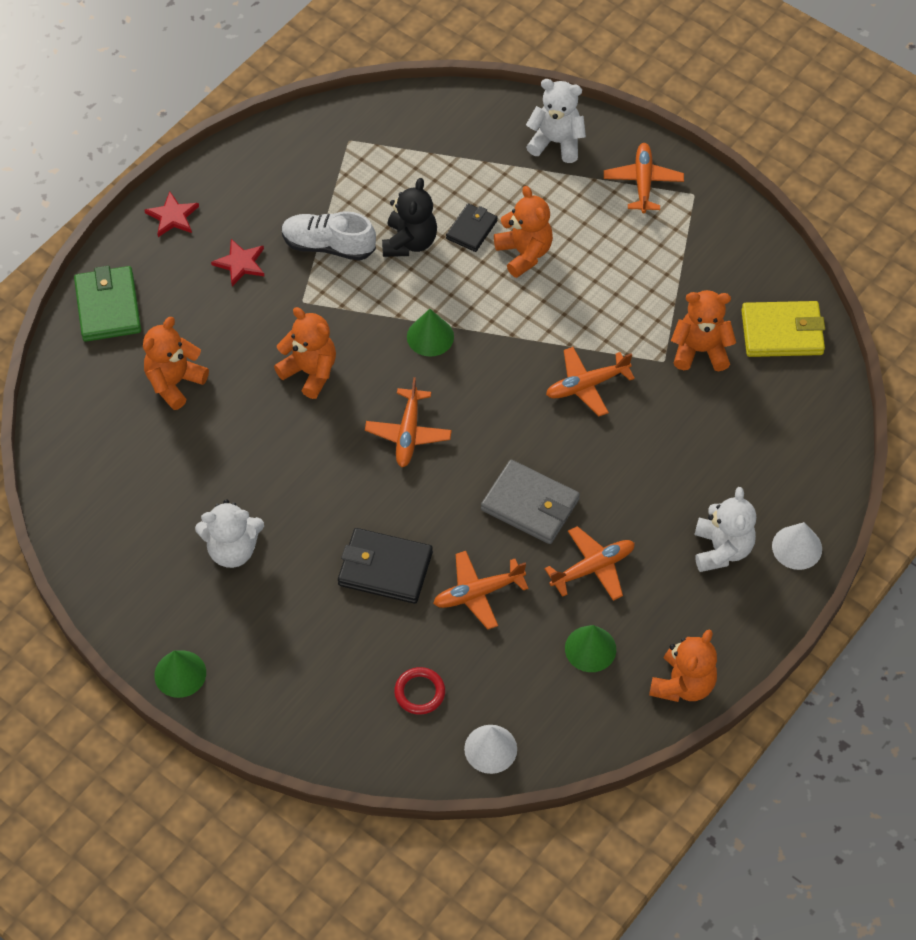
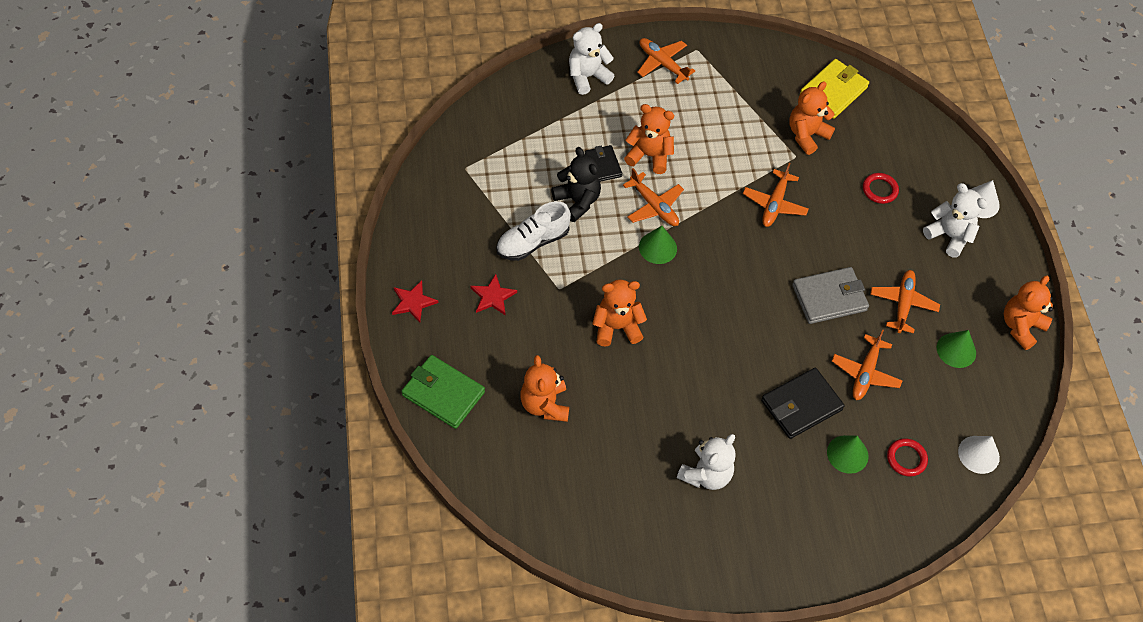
camera: 50 degrees left, 0 degrees up
green cone [154,650,206,698] -> green cone moved to [827,435,869,474]
orange plane [365,377,452,467] -> orange plane moved to [623,168,684,226]
orange teddy bear [649,629,717,702] -> orange teddy bear turned 120 degrees counterclockwise [1004,276,1053,350]
none -> red ring [863,173,899,204]

